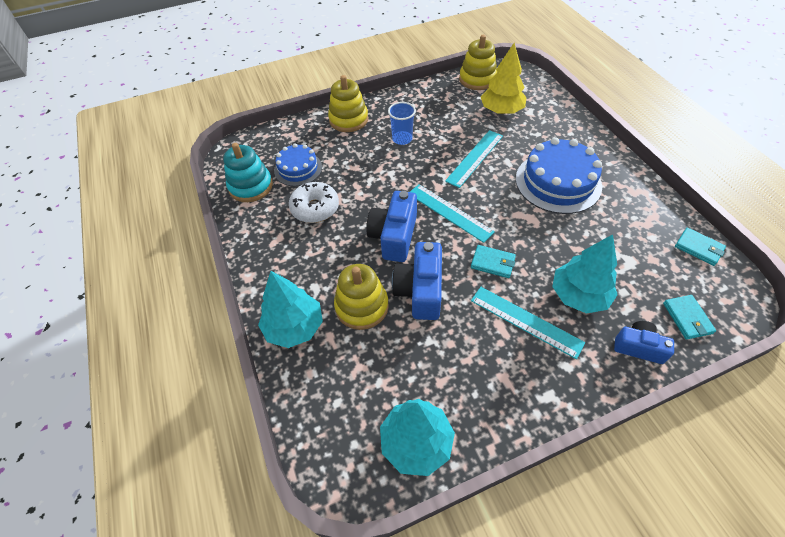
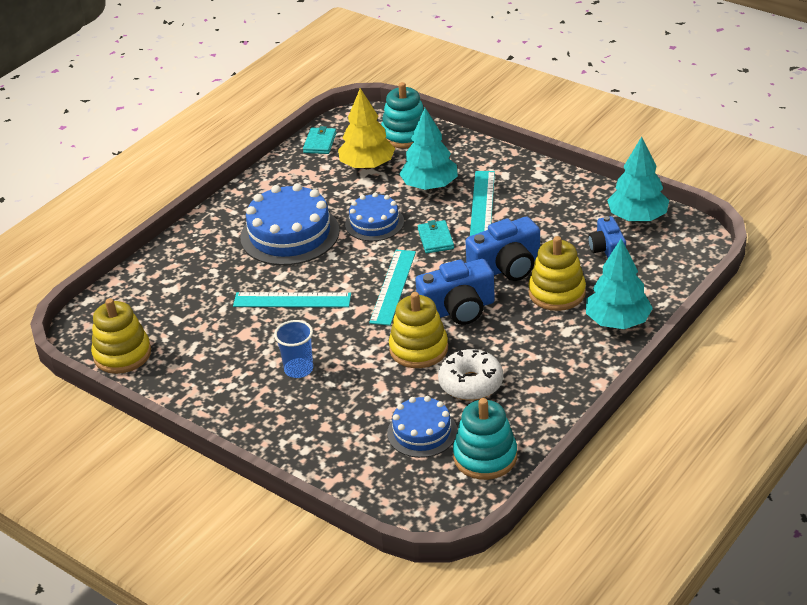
camera: 120 degrees left, 15 degrees down
yellow stacking toy [328,75,368,132] -> yellow stacking toy moved to [389,292,448,368]
yellow tree [481,43,527,114] -> yellow tree moved to [338,88,395,169]
blue camera [614,321,674,364] -> blue camera moved to [588,216,626,258]
turquoise wallet [663,295,716,340] -> turquoise stacking toy [381,82,424,148]
none -> blue cake [345,193,404,241]

